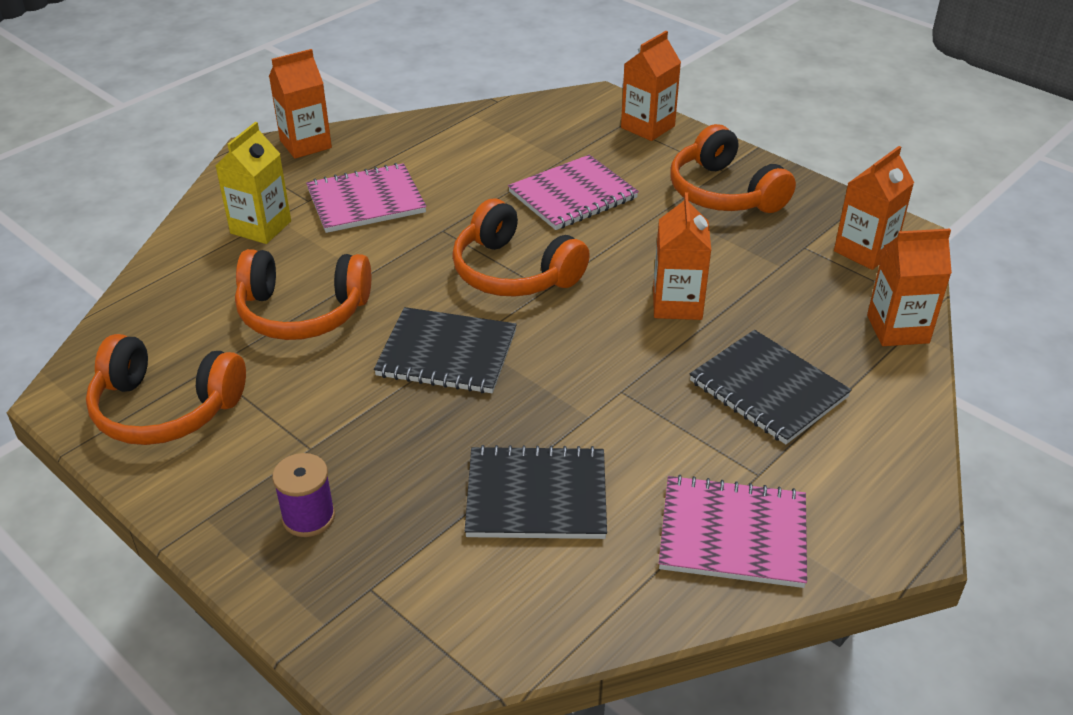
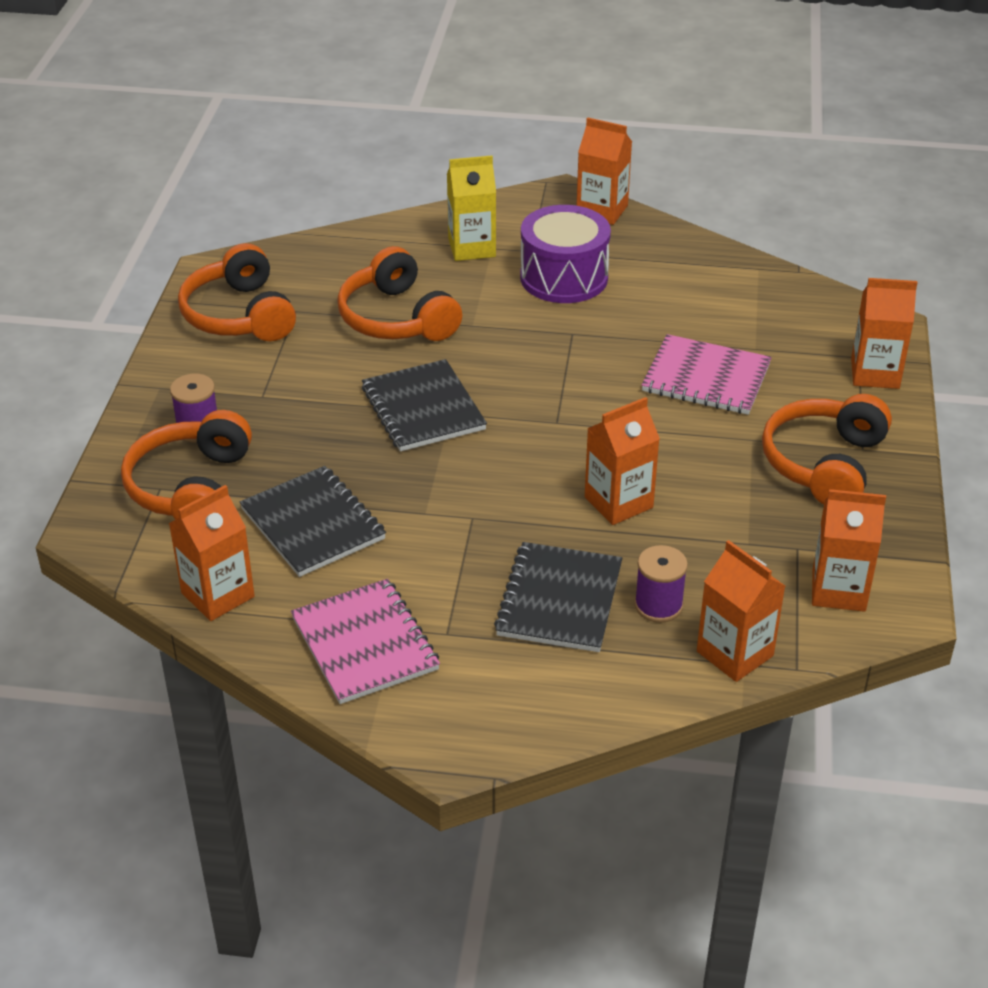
camera: 55 degrees right, 0 degrees up
pink notebook [306,163,427,233] -> purple drum [520,205,611,303]
orange headphones [452,198,590,297] -> orange headphones moved to [121,410,252,520]
none -> orange carton [169,485,255,621]
none -> purple spool [634,545,688,623]

